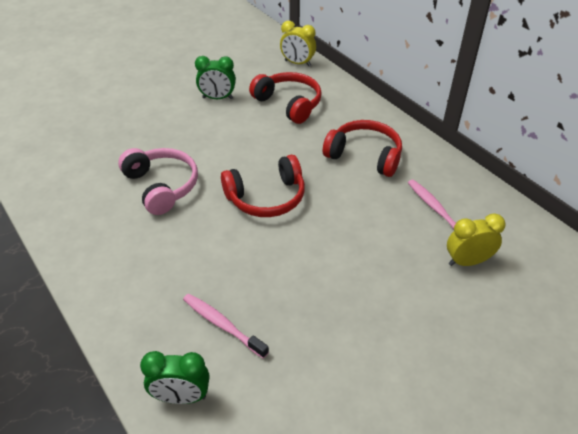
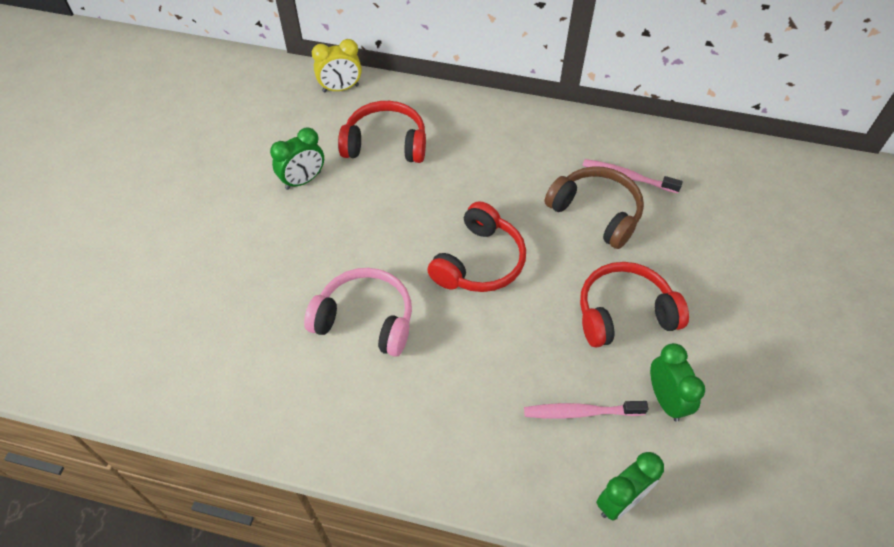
camera: 40 degrees left, 10 degrees up
red headphones [323,120,402,177] -> red headphones moved to [580,262,689,348]
yellow clock [447,213,506,266] -> none
none -> brown headphones [545,166,644,249]
none -> green clock [650,343,705,422]

